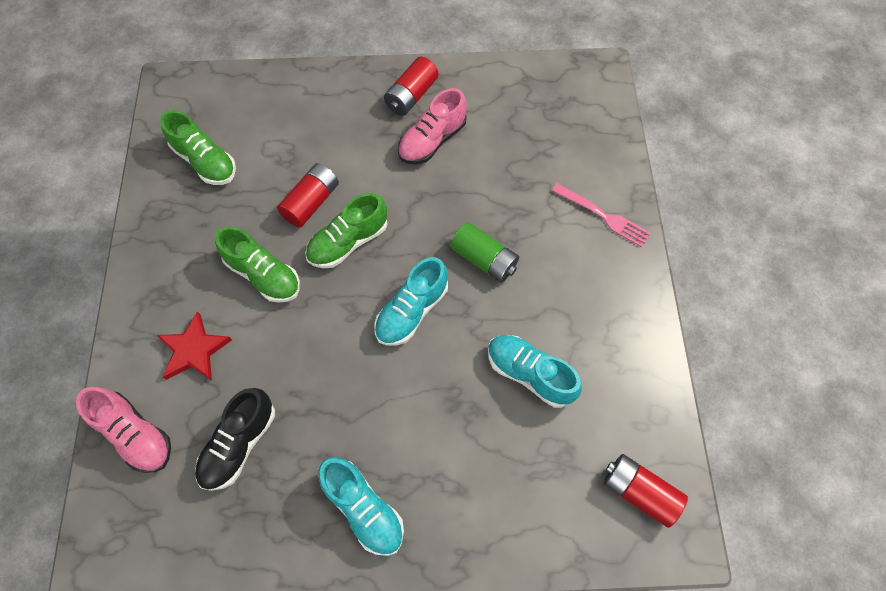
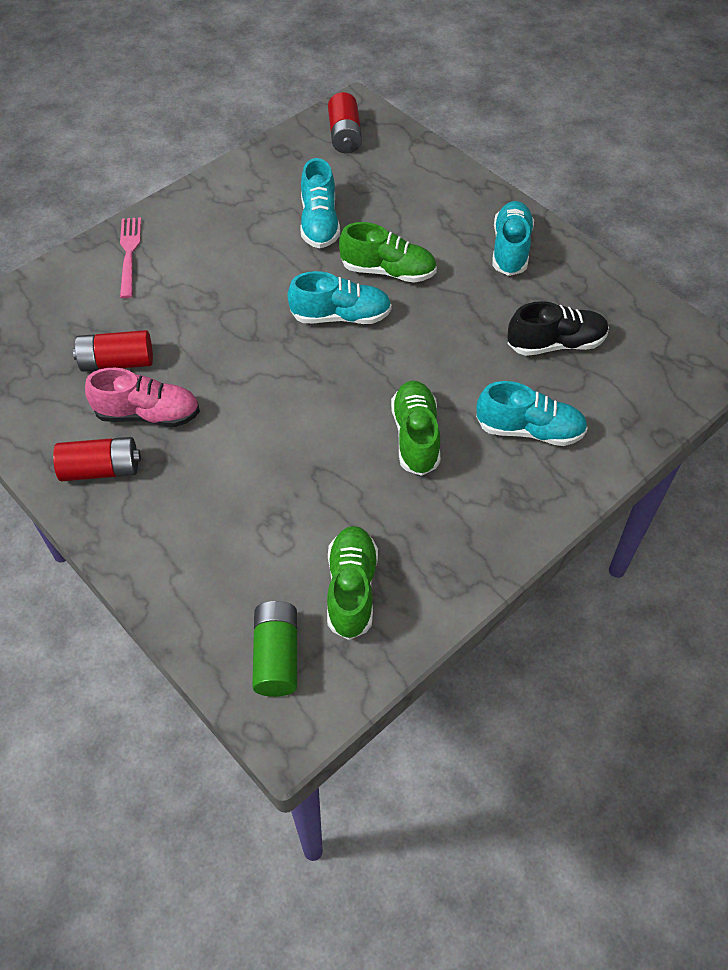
camera: 130 degrees left, 10 degrees down
pink shoe [76,387,171,473] -> none
red star [157,311,232,381] -> turquoise shoe [476,381,588,446]
red battery [277,163,339,227] -> red battery moved to [73,330,153,372]
green shoe [305,193,388,268] -> green shoe moved to [339,222,437,283]
green battery [450,222,519,282] -> green battery moved to [252,601,297,697]

